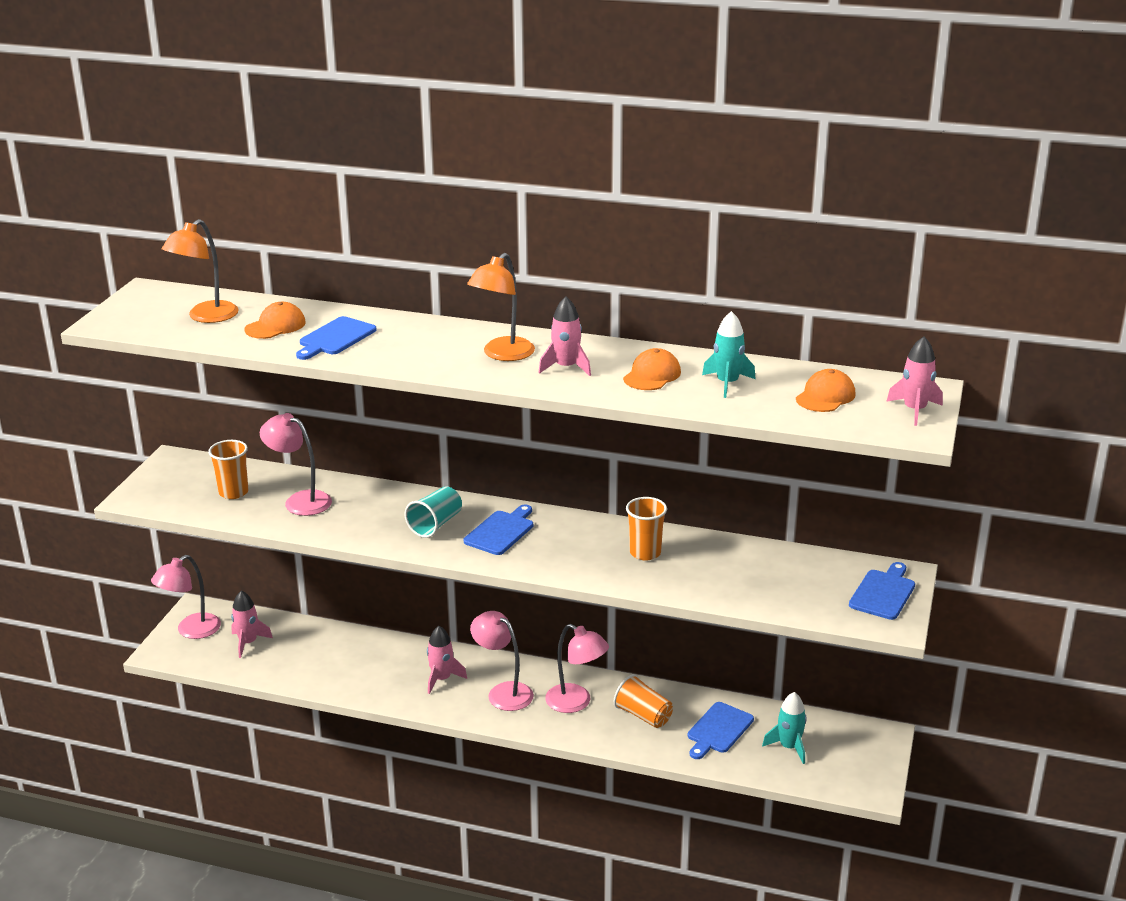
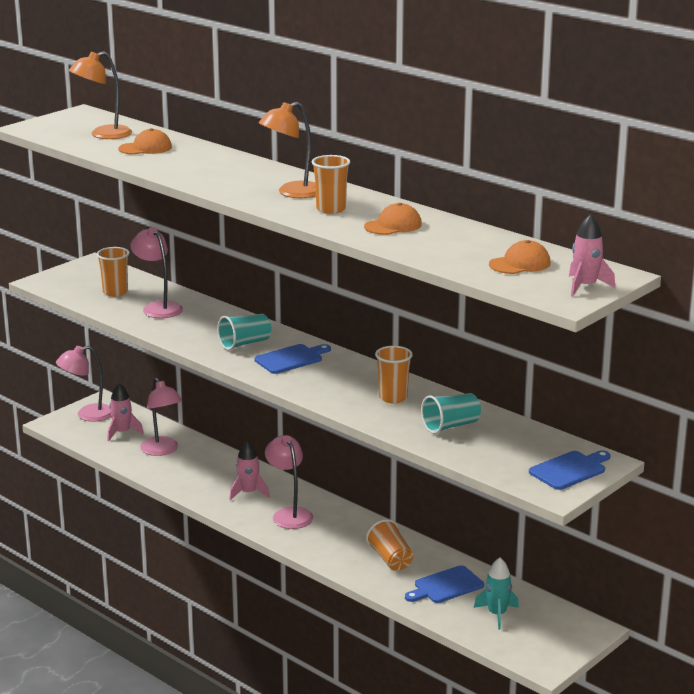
camera: 25 degrees right, 5 degrees down
blue cutting board [296,316,376,360] -> none
pink rocket [538,297,591,376] -> orange cup [312,155,350,214]
pink lamp [545,624,609,713] -> pink lamp moved to [140,378,182,456]
turquoise rocket [702,311,755,398] -> none
none -> turquoise cup [421,393,481,434]

